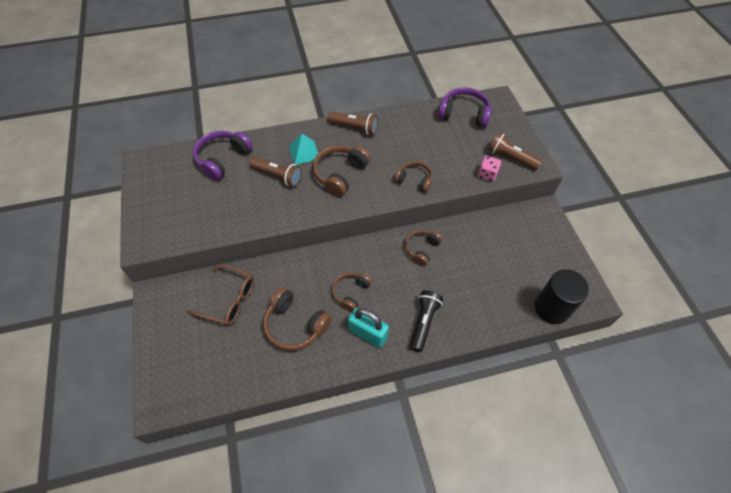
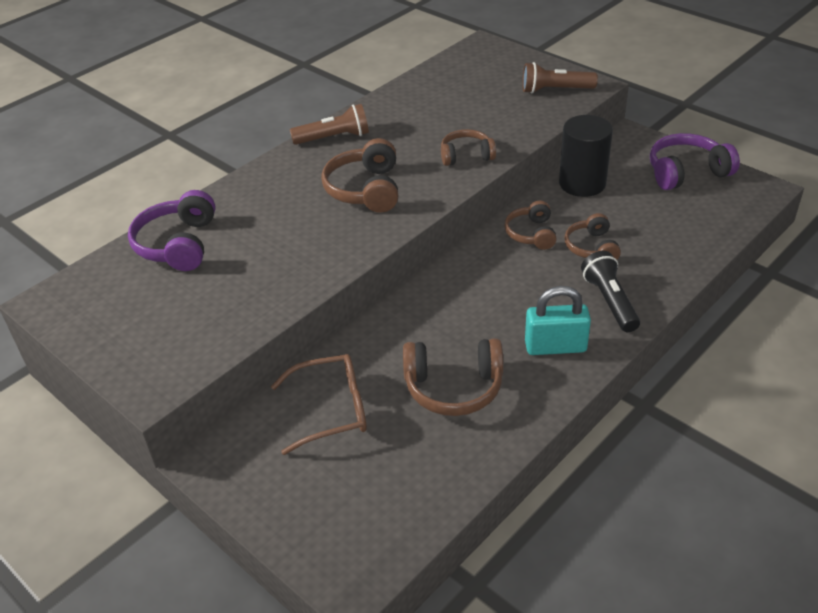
camera: 30 degrees left, 15 degrees down
brown flashlight [250,157,302,187] -> none
turquoise pyramid [289,134,318,165] -> none
brown headphones [332,272,372,312] -> brown headphones moved to [564,213,621,260]
purple headphones [438,87,491,128] -> purple headphones moved to [650,133,740,190]
pink dice [478,156,501,182] -> none
black cylinder [535,269,589,324] -> black cylinder moved to [559,115,613,197]

